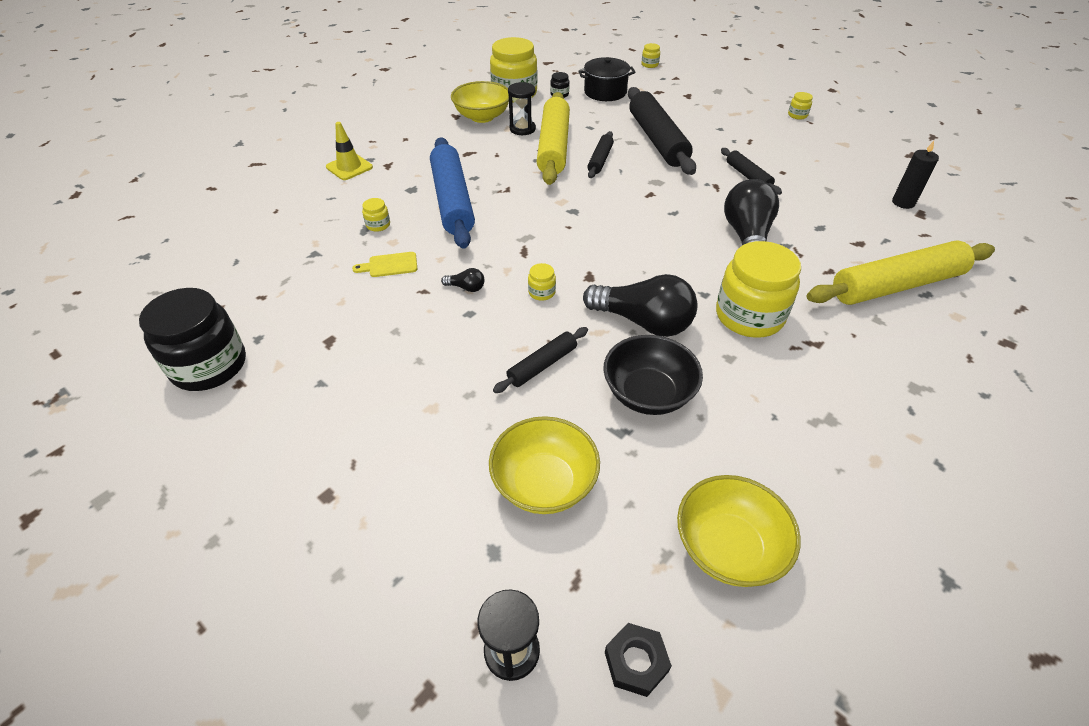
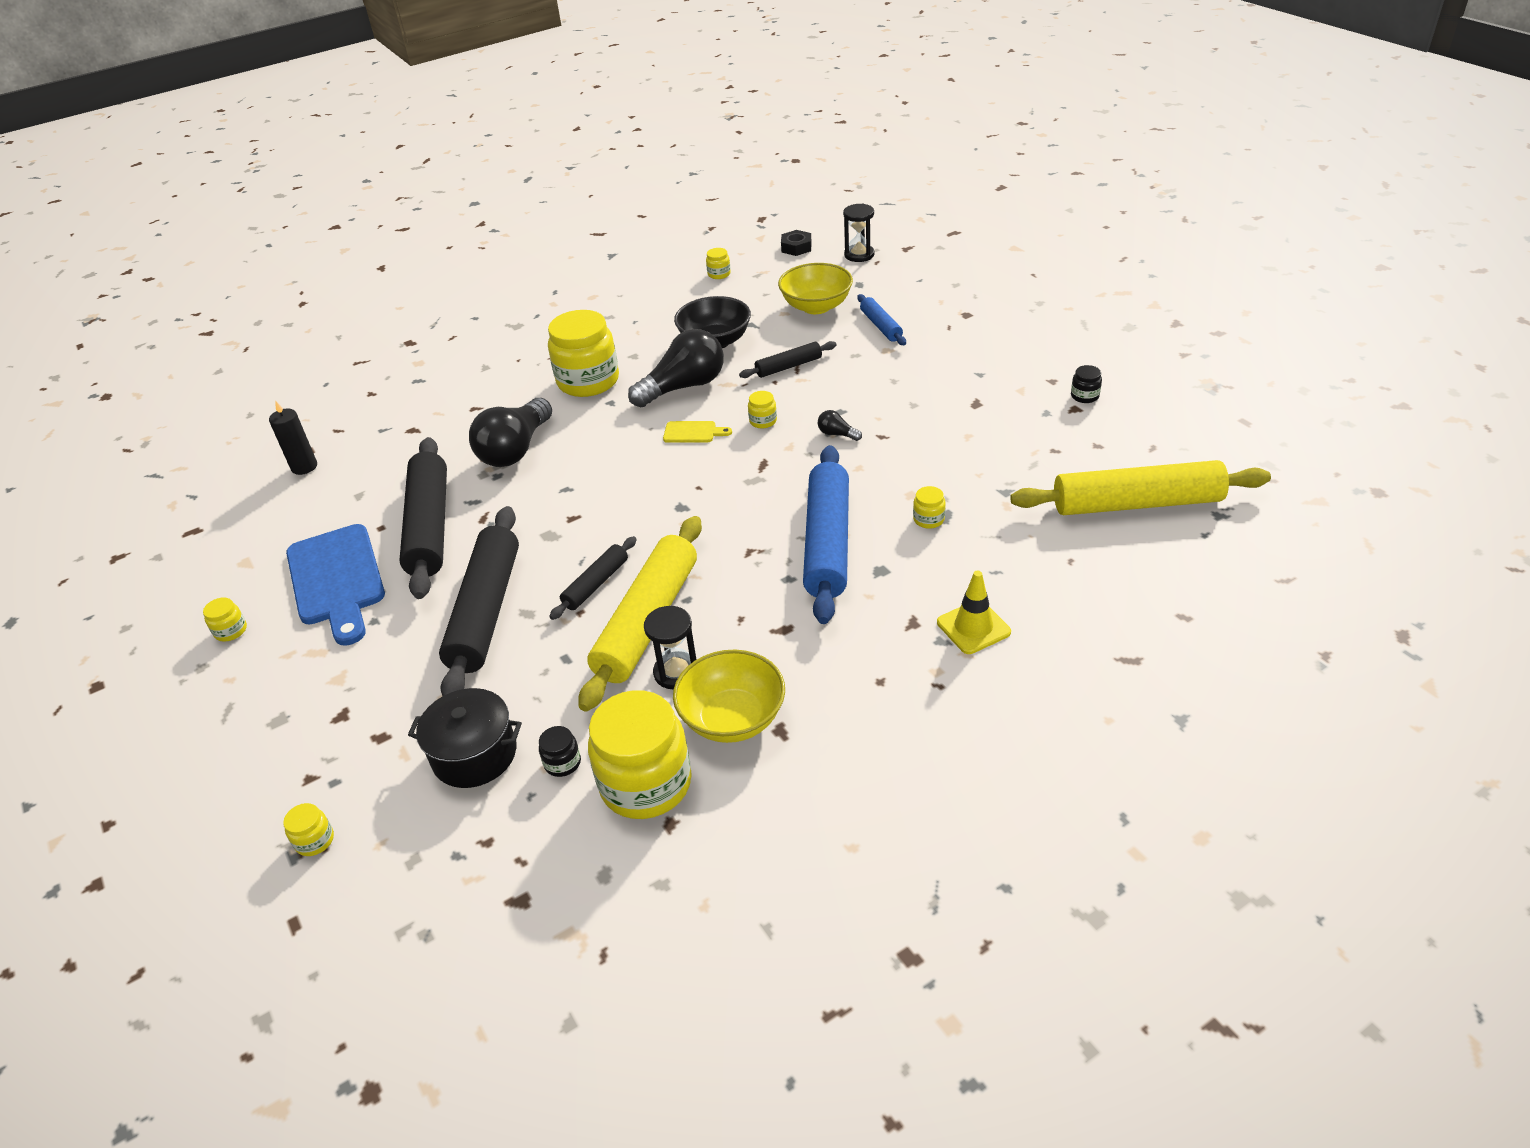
camera: 160 degrees left, 5 degrees down
black jar [139,288,246,391] -> black jar [1071,365,1102,403], size x0.41
yellow cutting board [352,252,417,277] -> yellow cutting board moved to [663,421,732,443]
black light bulb [583,274,698,337] -> black light bulb turned 105 degrees clockwise [628,329,724,407]
yellow bowl [677,475,801,587] -> yellow jar [706,248,731,279]
black rolling pin [721,148,782,195] -> black rolling pin [399,437,447,599], size x1.99
yellow rolling pin [807,241,995,305] -> yellow rolling pin moved to [1010,460,1271,515]
none -> blue cutting board [286,524,385,646]
none -> blue rolling pin [857,294,906,345]

